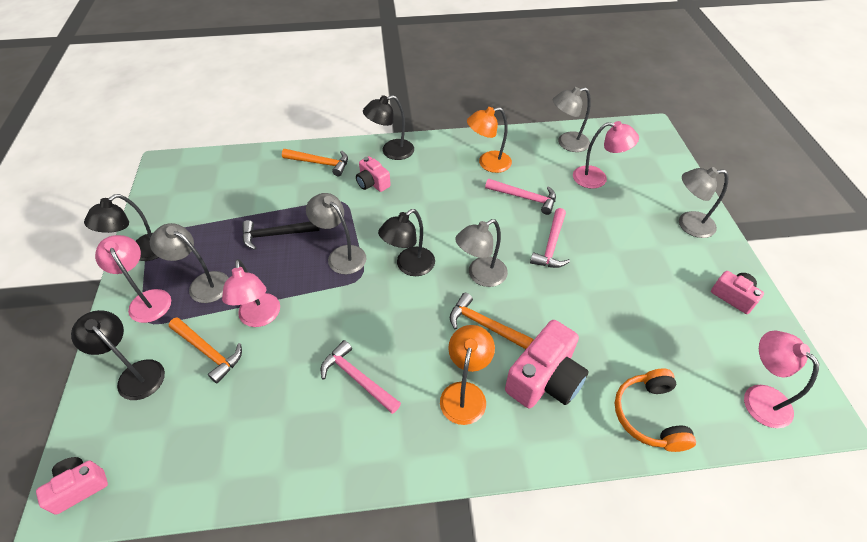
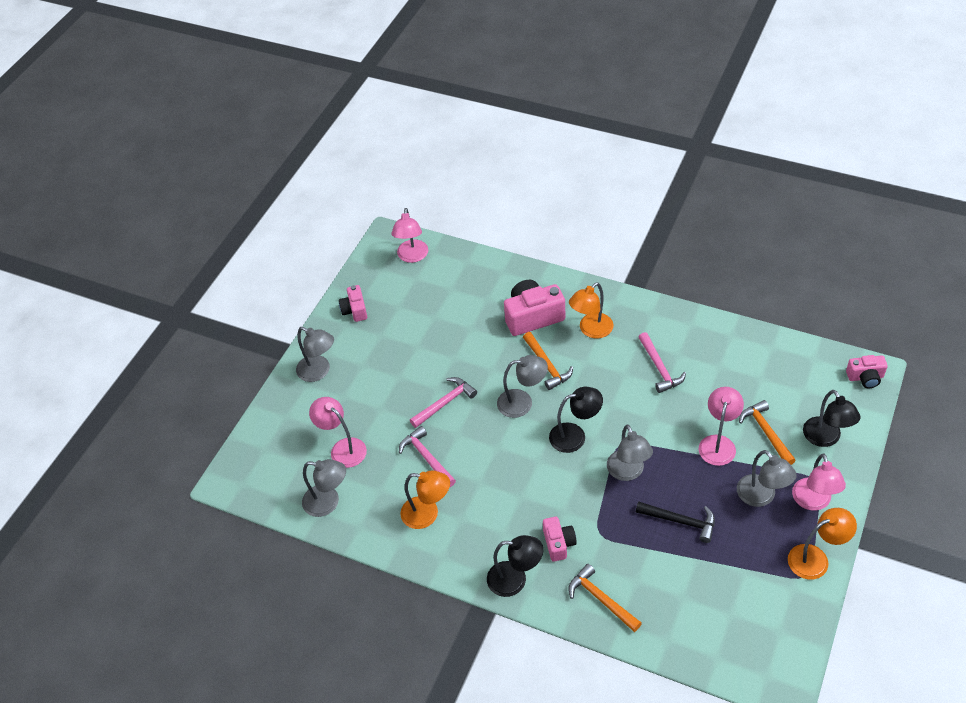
camera: 145 degrees left, 0 degrees up
black lamp [84,194,159,261] -> orange lamp [788,508,857,580]
orange headphones [615,368,696,452] -> none

